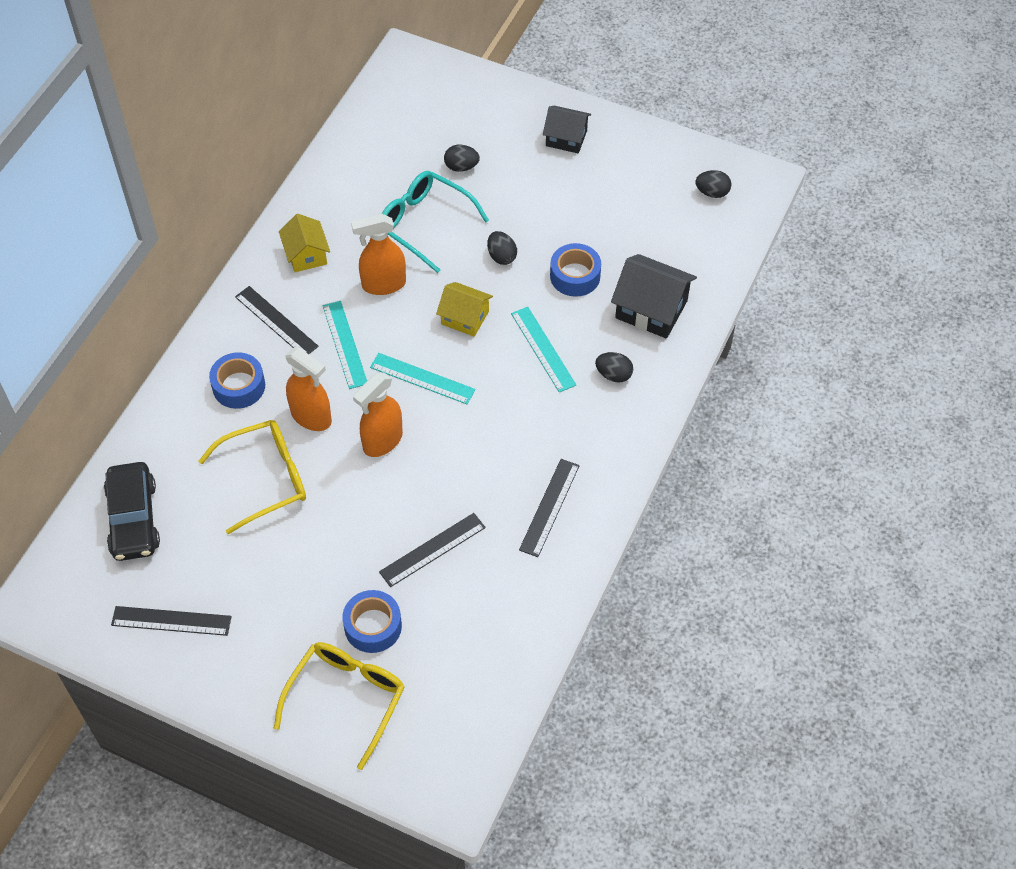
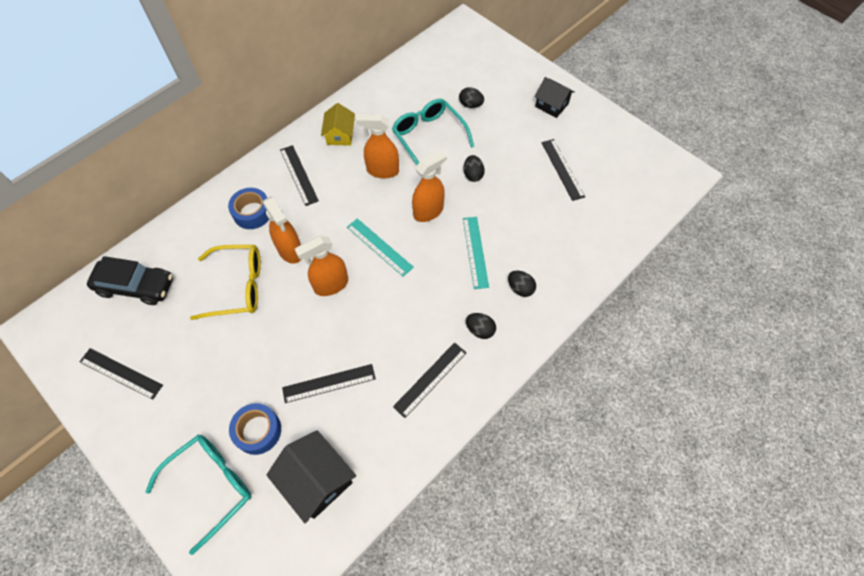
camera: 20 degrees right, 5 degrees up
black car [104,462,160,561] -> black car turned 90 degrees counterclockwise [87,256,173,305]
yellow glasses [274,642,405,770] -> turquoise glasses [145,435,252,555]
turquoise ruler [322,301,367,389] -> none
yellow house [436,282,493,337] -> orange spray bottle [412,149,447,222]
blue tape [550,243,601,297] -> none
black house [611,254,697,338] -> black house moved to [267,430,356,523]
black egg [695,170,732,198] -> black egg moved to [466,313,496,339]
none -> black ruler [542,139,585,201]

